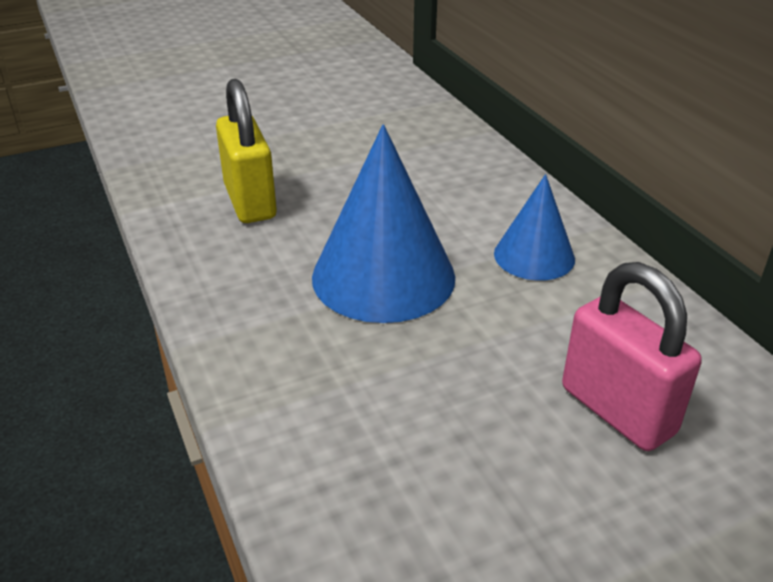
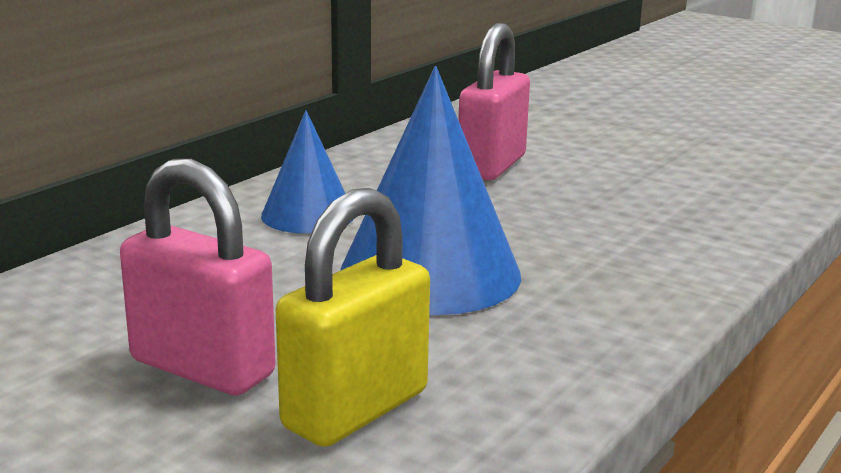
camera: 120 degrees left, 15 degrees down
none -> pink padlock [120,159,276,395]

